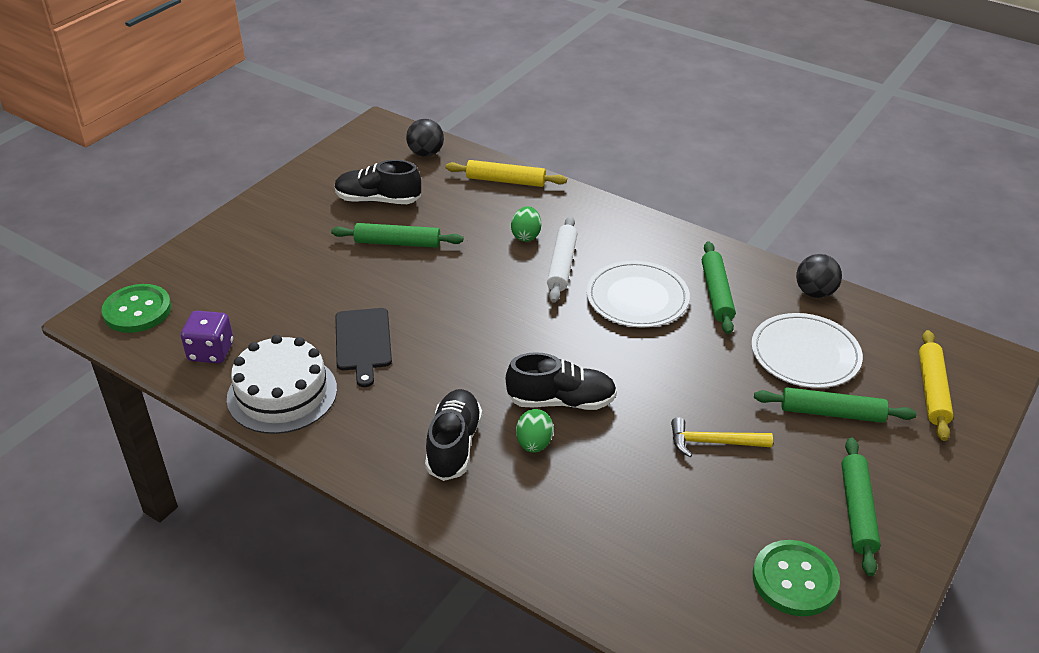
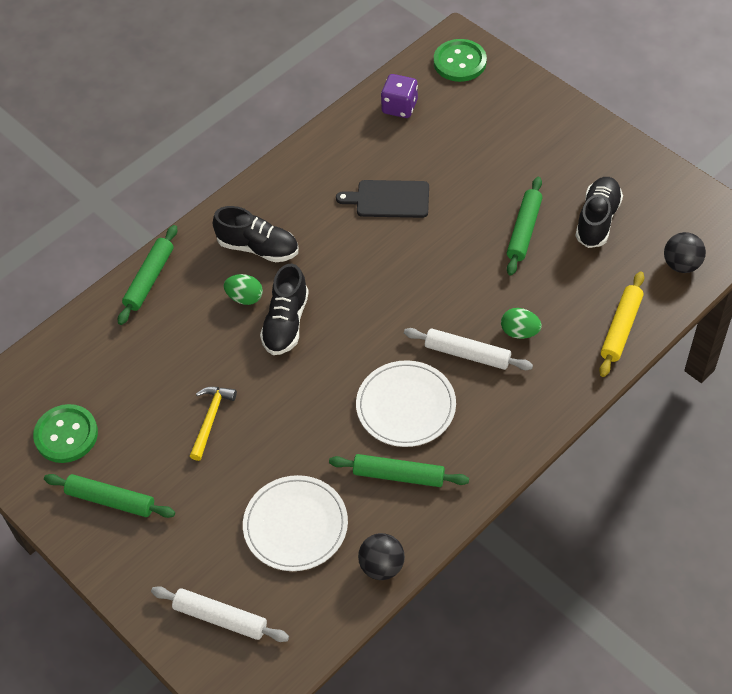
camera: 105 degrees right, 15 degrees up
white cake [227,335,337,434] -> none
green rolling pin [754,387,917,423] -> green rolling pin moved to [118,225,177,325]
yellow rolling pin [919,330,954,441] -> white rolling pin [151,586,289,642]

